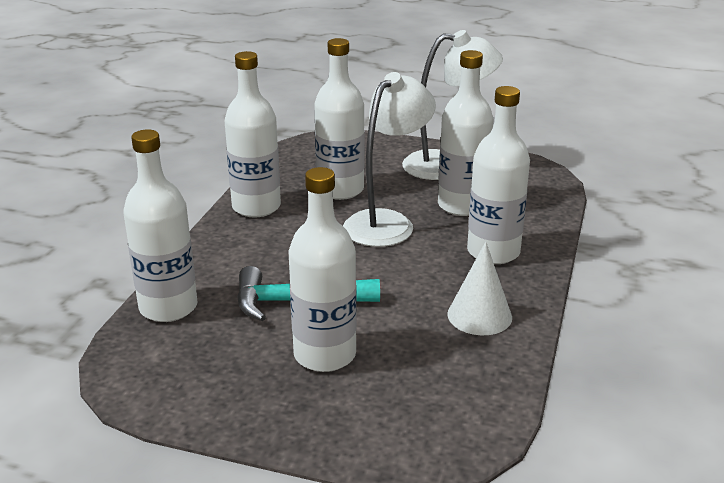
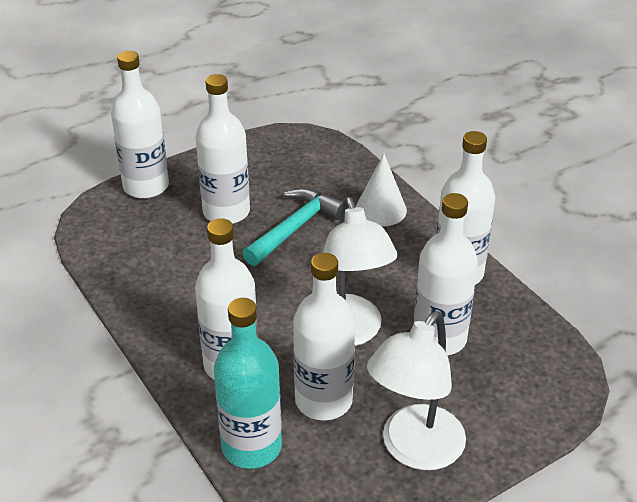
camera: 130 degrees right, 10 degrees up
white bottle [123,129,197,322] -> white bottle moved to [111,51,169,199]
white cone [447,242,512,335] -> white cone moved to [356,154,407,226]
none -> turquoise bottle [214,298,282,469]

